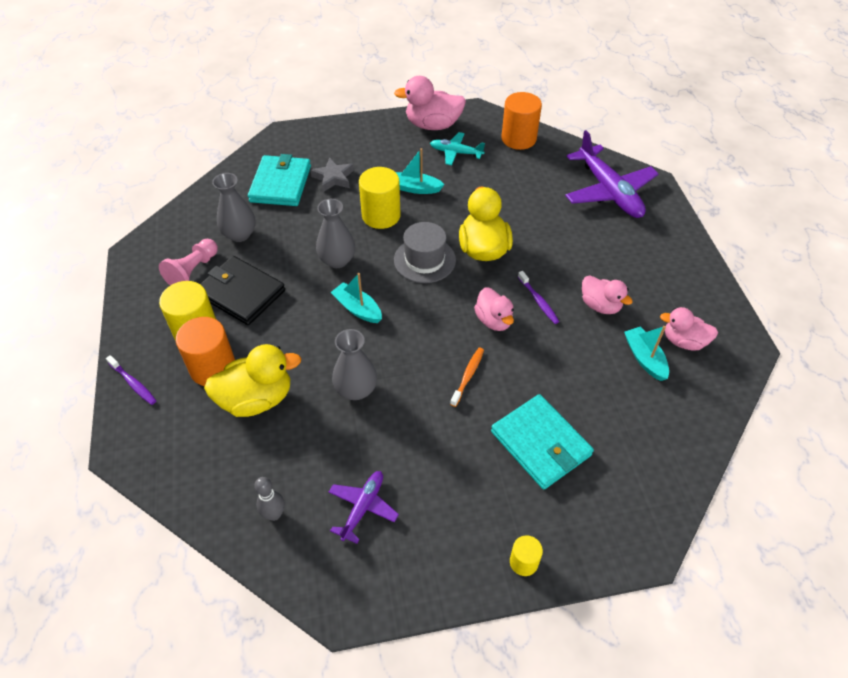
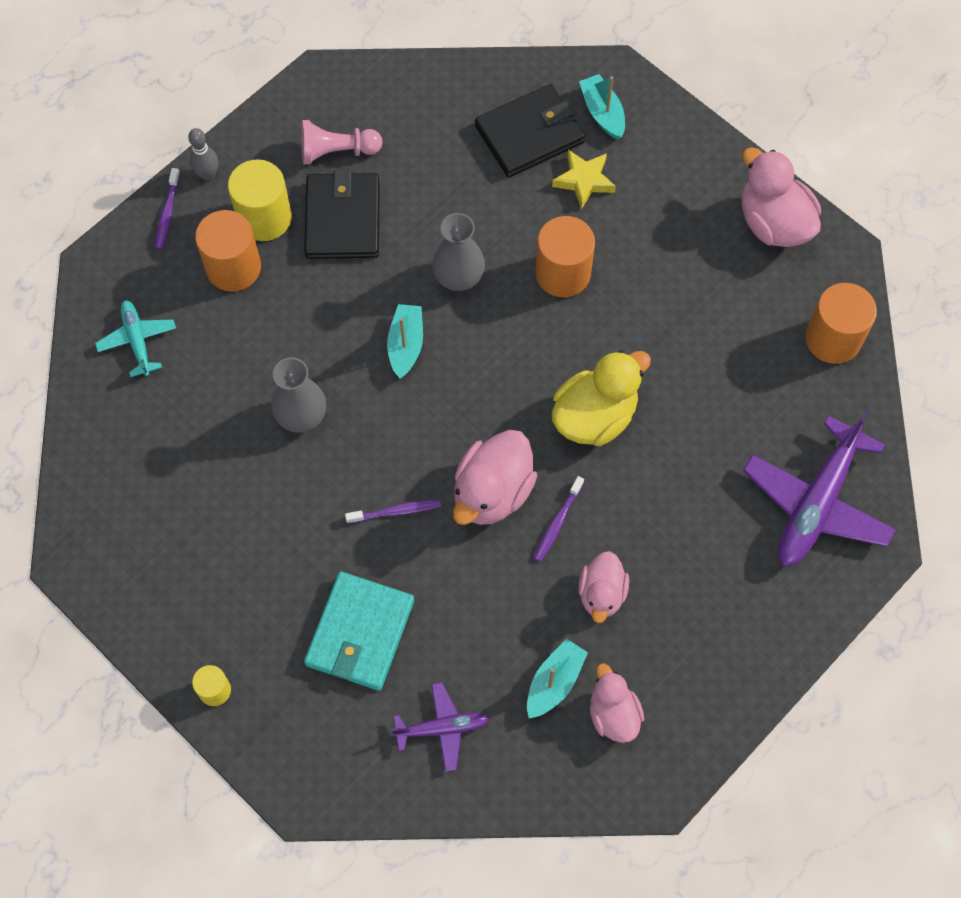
camera: 55 degrees right, 15 degrees up
yellow duck [204,344,302,417] -> none
grey vase [212,173,256,242] -> none
turquoise wallet [248,154,311,206] -> black wallet [475,84,585,177]
grey bowling pin [254,477,285,521] -> grey bowling pin moved to [188,128,218,181]
grey star [310,157,354,192] -> yellow star [552,150,616,209]
purple plane [329,471,399,544] -> purple plane moved to [391,682,489,771]
yellow cylinder [359,167,401,229] -> orange cylinder [535,216,595,297]
grey hat [394,222,456,283] -> none
turquoise boat [396,148,445,194] -> turquoise boat moved to [579,74,625,140]
turquoise plane [430,132,485,165] -> turquoise plane moved to [95,300,176,377]
orange toothbrush [450,347,484,407] -> purple toothbrush [345,499,441,524]
pink duck [474,287,514,331] -> pink duck [453,430,537,525], size x1.56

